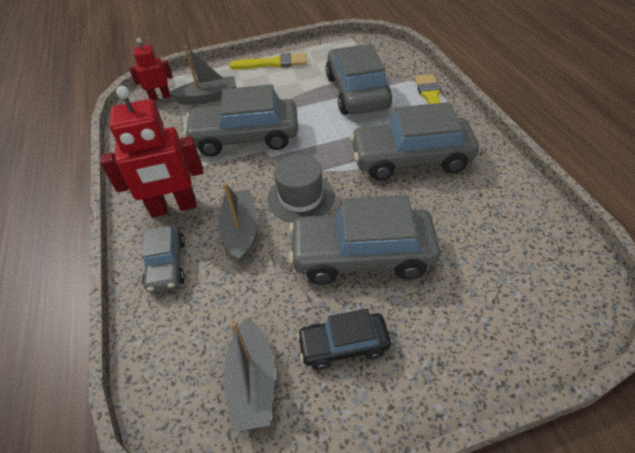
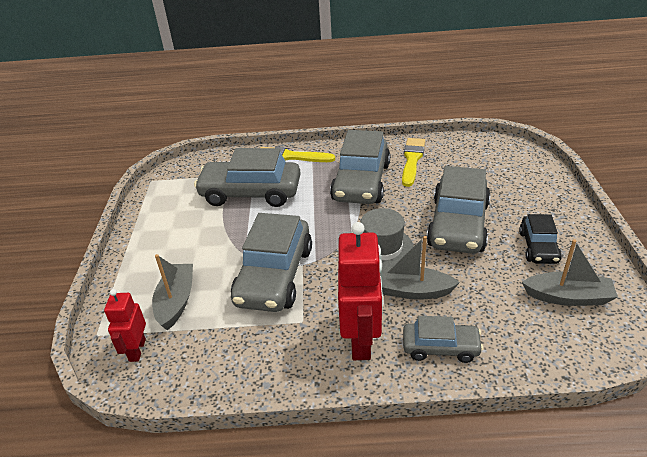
camera: 75 degrees left, 10 degrees down
yellow brush [229,53,307,70] -> yellow brush moved to [402,138,425,187]

